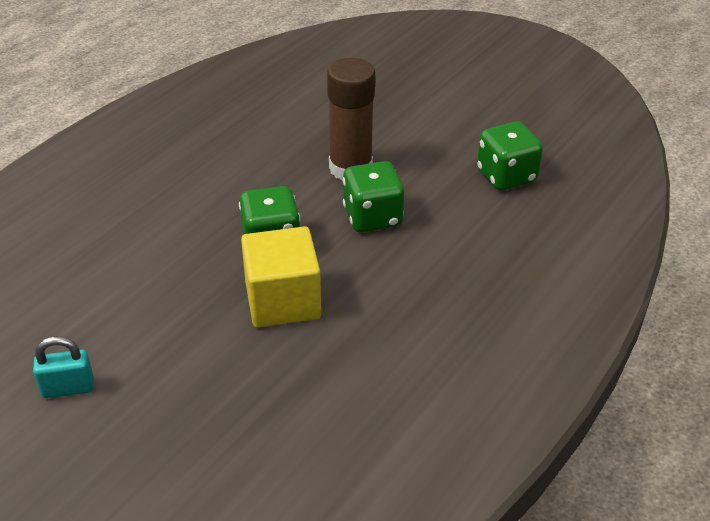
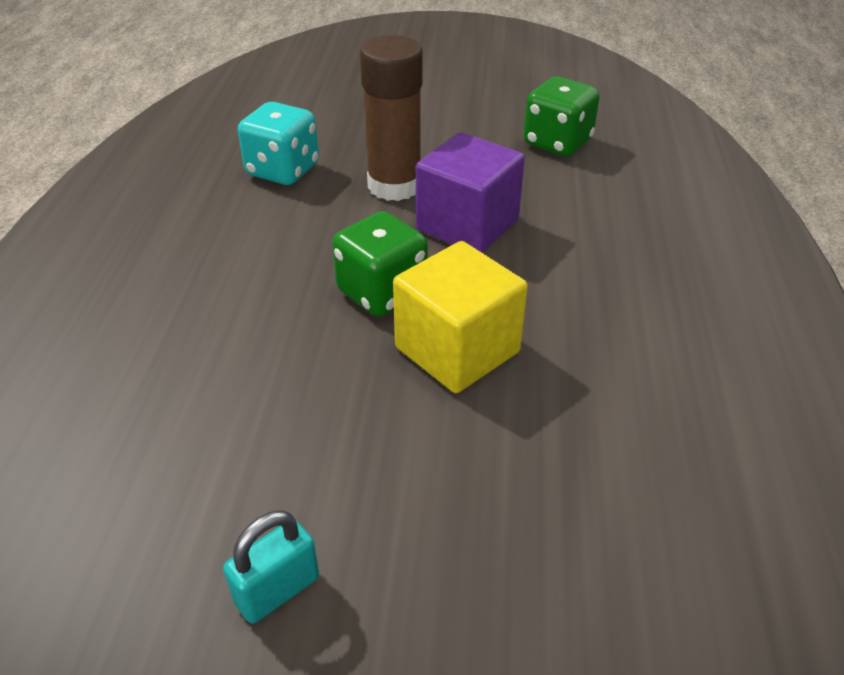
camera: 30 degrees left, 0 degrees up
green dice [343,161,404,232] -> purple cube [416,132,525,253]
none -> turquoise dice [238,102,319,185]

